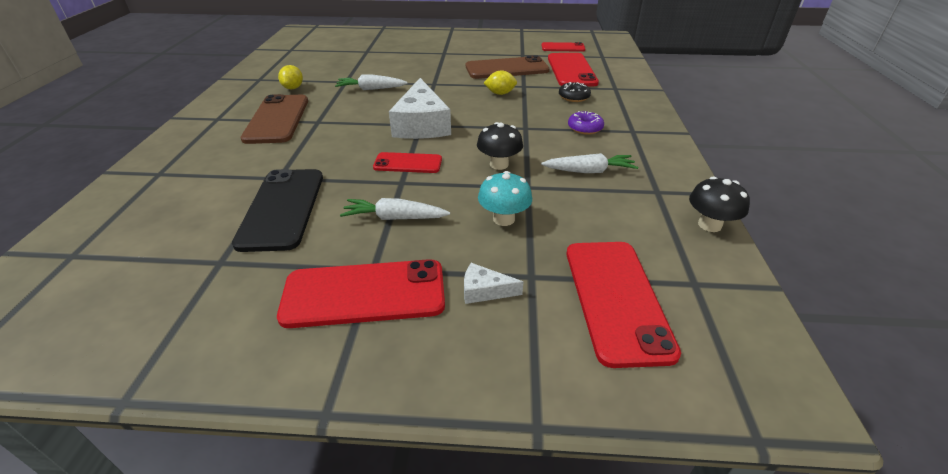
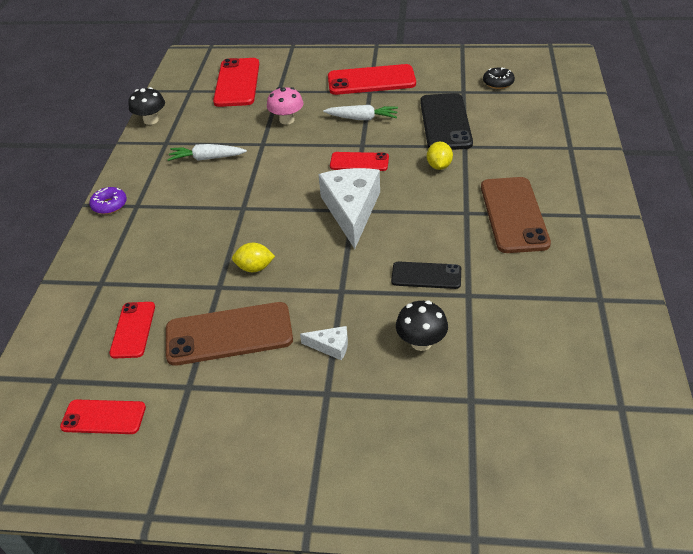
camera: 175 degrees left, 5 degrees up
yellow lemon [278,65,303,89] -> yellow lemon moved to [427,142,453,170]
white carrot [335,75,408,90] -> black phone [391,262,461,289]
white cheese [464,263,523,304] -> white cheese moved to [300,326,348,361]
black mushroom [477,122,523,170] -> black mushroom moved to [396,300,448,351]
turquoise mushroom [478,171,532,226] -> pink mushroom [267,87,303,125]
red phone [548,53,599,87] -> red phone [109,302,155,358], size x0.58
black donut [559,82,591,102] -> black donut moved to [483,67,515,89]
purple donut [568,111,604,135] -> purple donut moved to [89,187,127,214]

